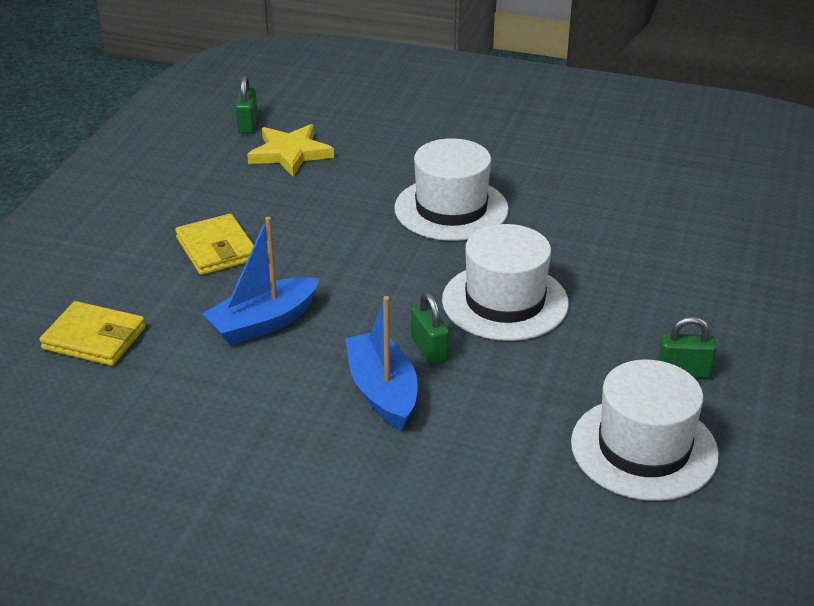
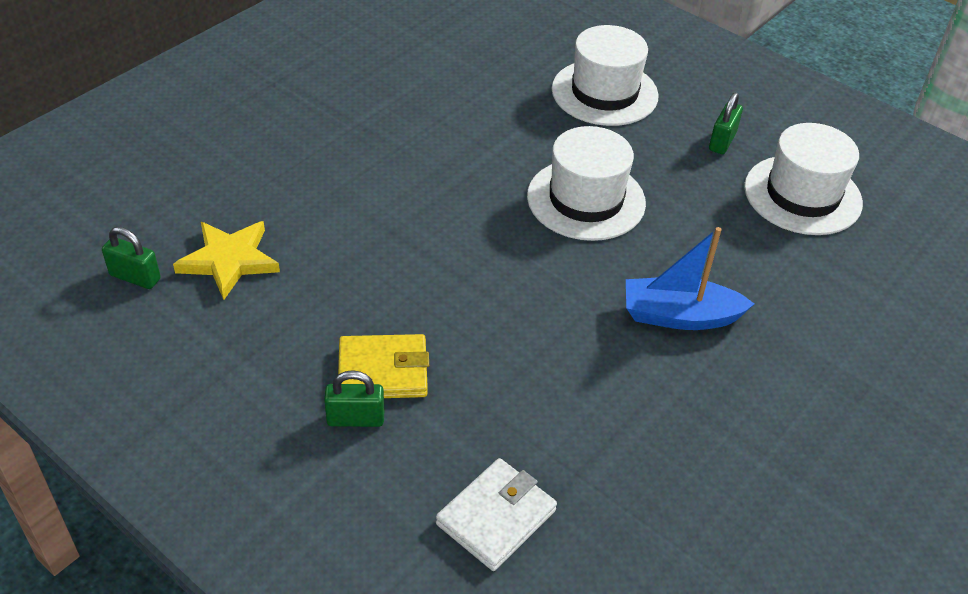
camera: 70 degrees left, 10 degrees up
yellow wallet [40,301,146,366] -> white wallet [436,458,557,571]
blue boat [202,217,319,346] -> none
white hat [394,138,509,241] -> white hat moved to [552,25,659,126]
green padlock [411,292,449,365] -> green padlock moved to [324,370,384,427]

